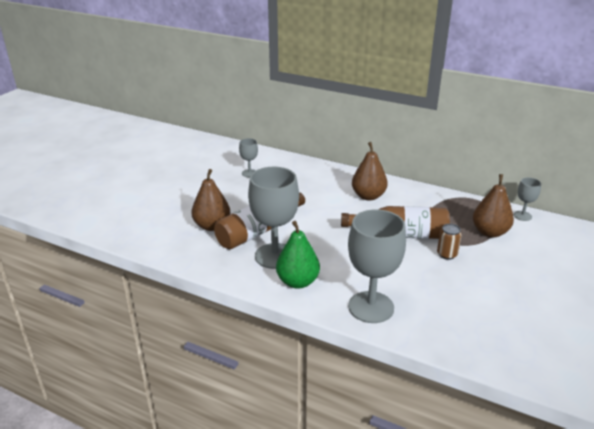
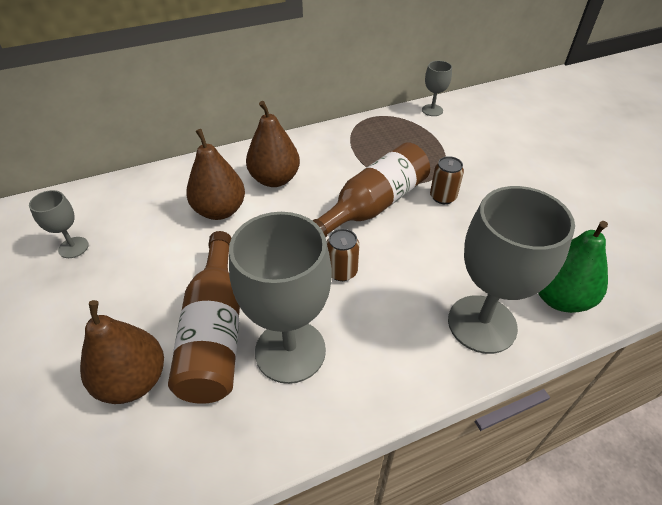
camera: 50 degrees left, 15 degrees up
green pear [276,221,320,289] -> green pear moved to [538,221,608,313]
brown pear [473,174,514,238] -> brown pear moved to [186,129,245,220]
none -> brown can [327,229,359,281]

